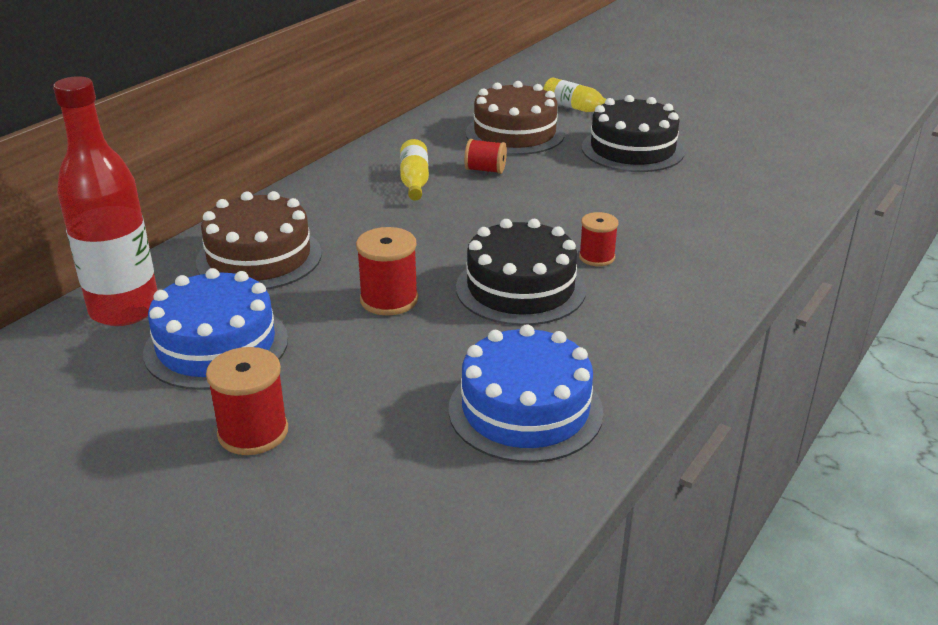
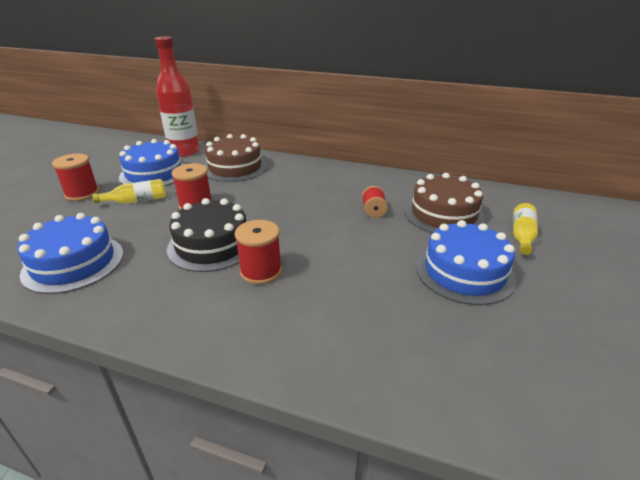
camera: 75 degrees right, 0 degrees up
yellow bottle [400,139,429,201] -> yellow bottle moved to [92,179,166,204]
red spool [579,212,619,266] -> red spool [235,220,282,285], size x1.51
black cake [582,95,685,172] -> blue cake [416,220,516,305]

